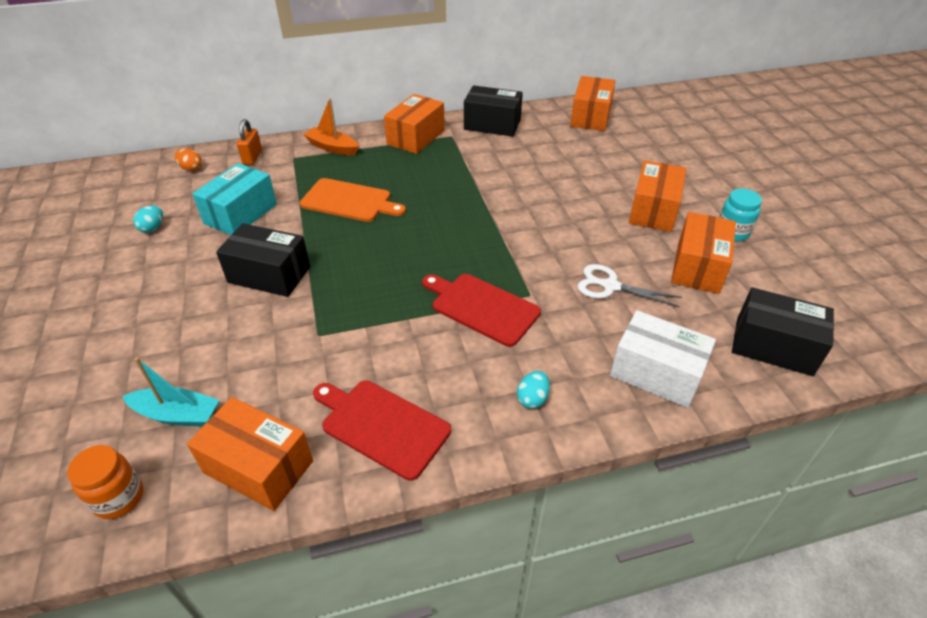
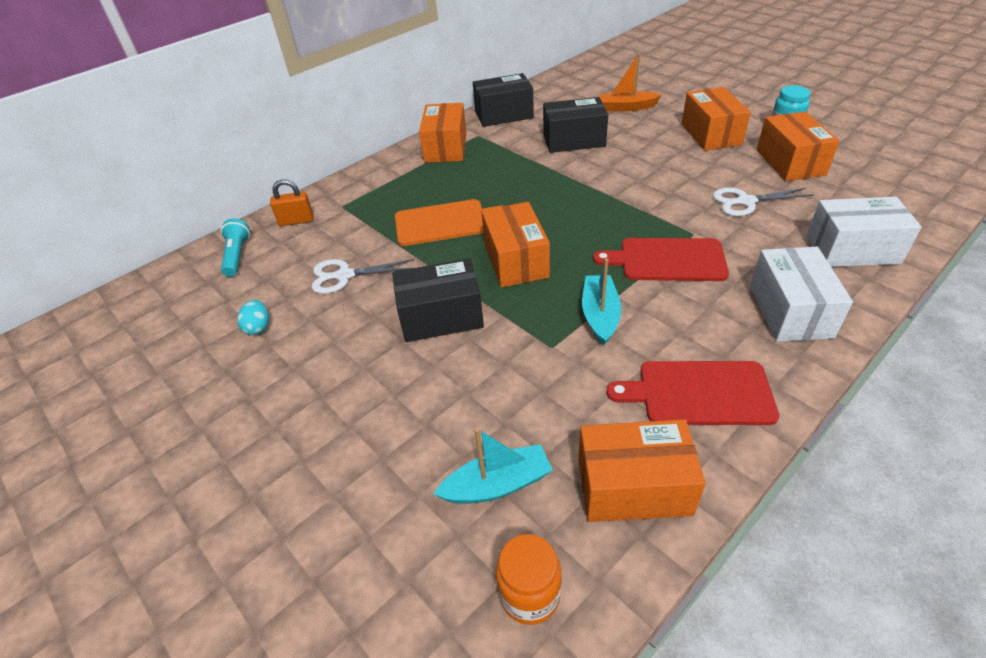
camera: 25 degrees left, 0 degrees up
orange egg [175,149,202,171] -> turquoise flashlight [221,218,250,277]
turquoise box [192,163,277,235] -> white scissors [312,259,414,294]
orange padlock [237,119,262,165] -> orange padlock turned 75 degrees counterclockwise [270,179,313,226]
orange boat [303,99,359,155] -> orange boat moved to [599,53,662,111]
turquoise egg [517,371,550,409] -> white box [750,247,853,342]
orange box [570,76,615,131] -> orange box moved to [482,202,550,288]
black box [732,287,834,376] -> black box moved to [543,97,608,153]
none -> turquoise boat [582,258,621,346]

